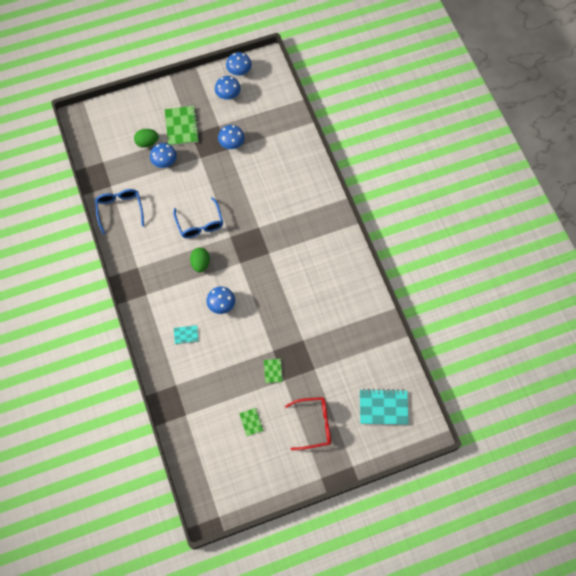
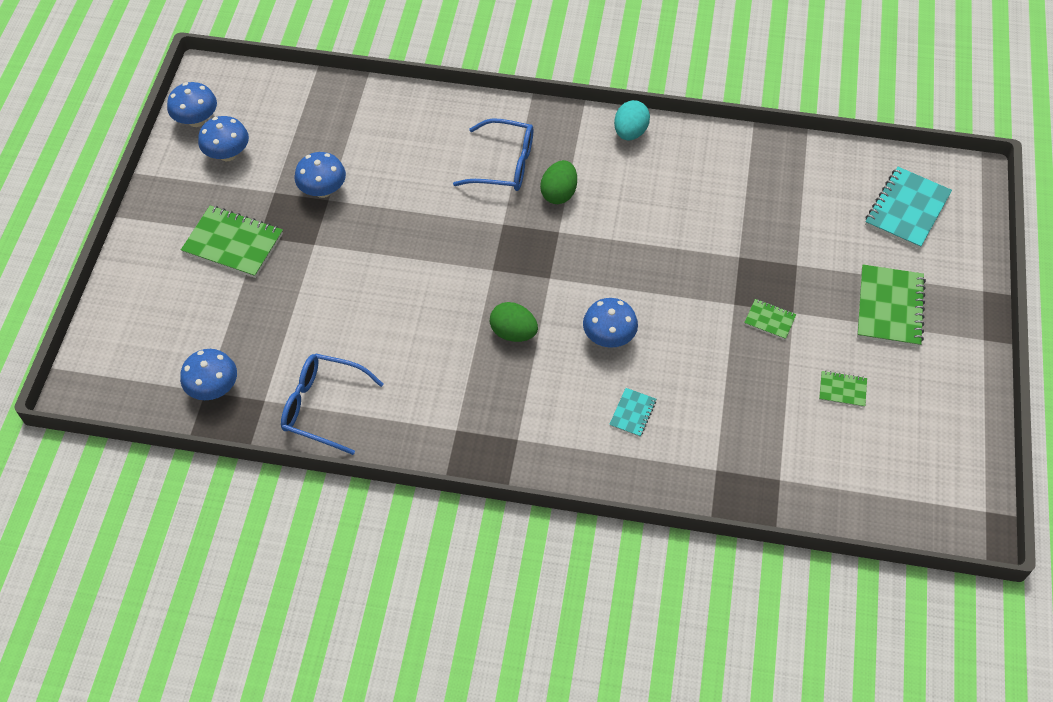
camera: 60 degrees left, 10 degrees down
green egg [134,129,159,148] -> green egg moved to [540,160,577,204]
blue mushroom [150,143,177,168] -> blue mushroom moved to [180,349,237,400]
blue glasses [173,197,223,238] -> blue glasses moved to [453,118,533,191]
red glasses [285,397,331,450] -> green notebook [857,264,926,347]
none -> turquoise egg [614,100,650,141]

